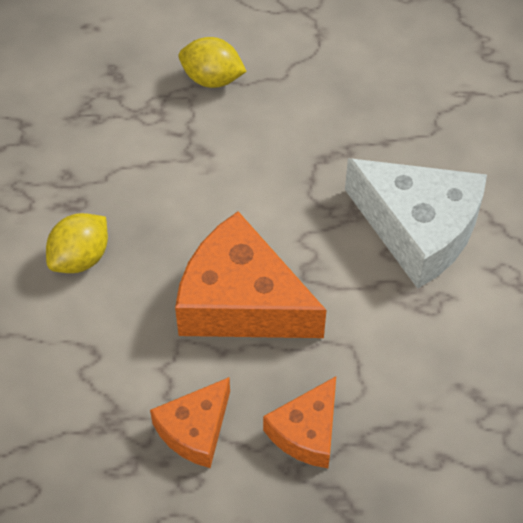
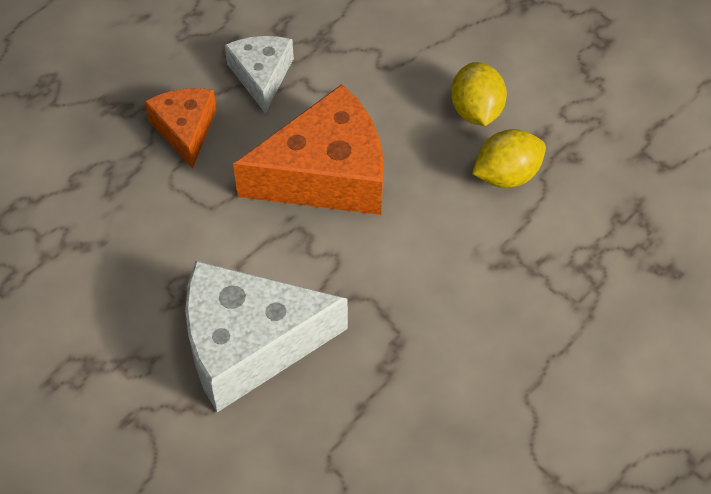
camera: 135 degrees right, 0 degrees up
orange cheese [150,377,230,468] -> white cheese [225,36,294,113]
yellow lemon [179,37,247,88] -> yellow lemon moved to [472,129,546,188]

